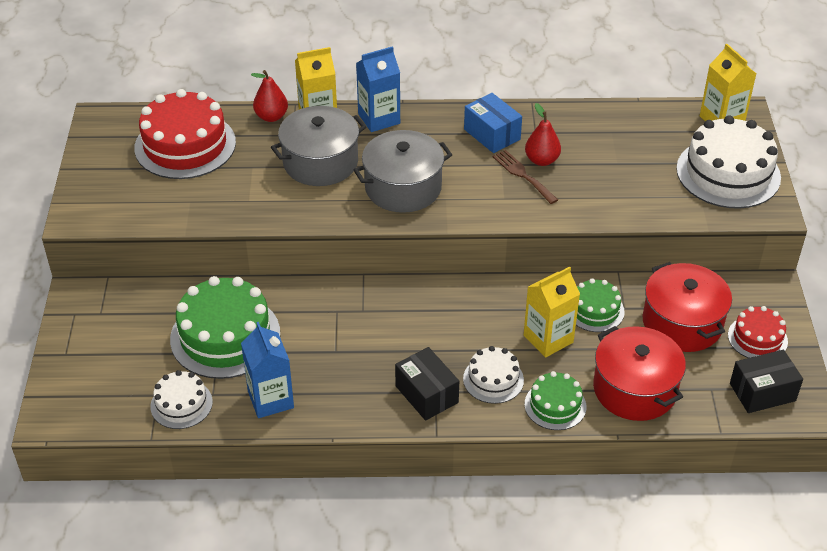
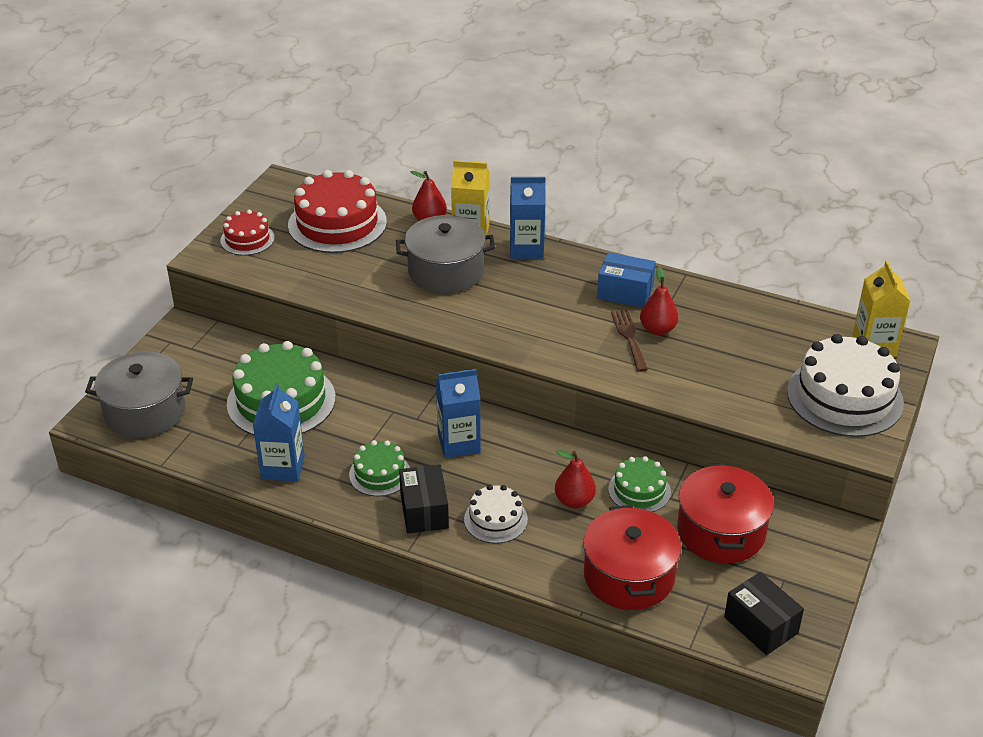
camera: 25 degrees right, 5 degrees down
white cake [150,370,213,429] -> none
grey pot [353,130,452,213] -> grey pot moved to [85,351,193,438]
blue box [464,93,522,153] -> blue box turned 60 degrees counterclockwise [597,252,656,308]
yellow carton [524,266,580,358] -> red pear [555,450,596,509]
green cake [525,371,586,430] -> green cake moved to [349,440,410,496]
red cake [728,306,788,358] -> red cake moved to [220,210,275,256]
black box [730,350,803,413] -> black box turned 45 degrees clockwise [724,572,804,655]
none -> blue carton [436,369,481,458]

